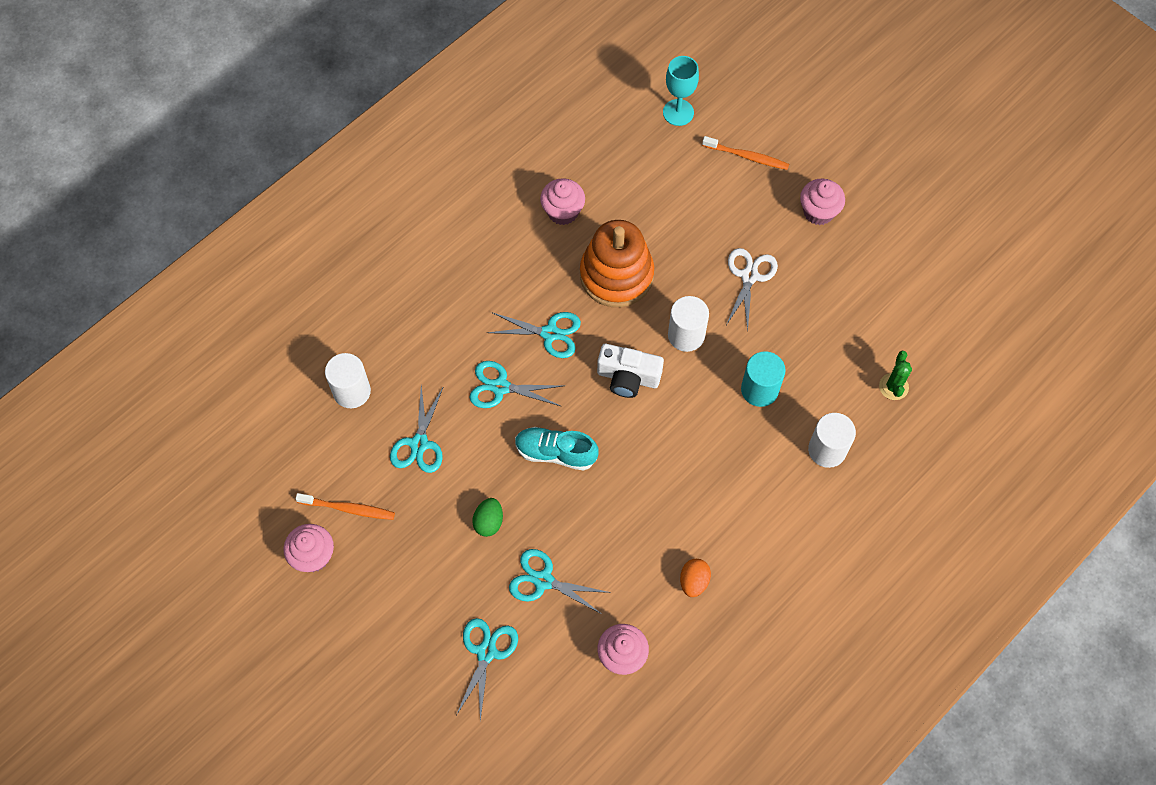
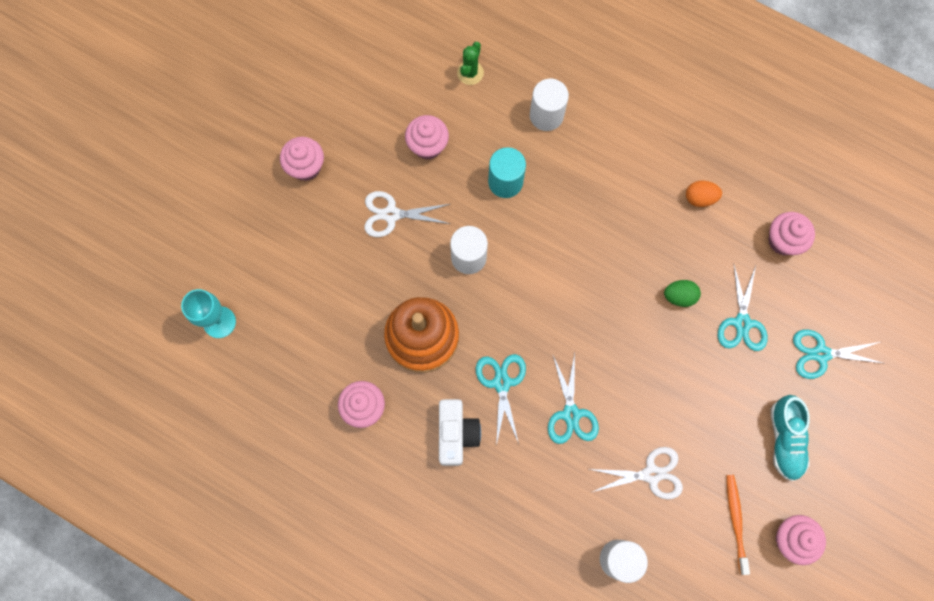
camera: 105 degrees left, 10 degrees up
turquoise scissors [390,385,444,473] -> white scissors [589,447,683,500]
green egg [472,498,503,537] -> green egg moved to [664,280,701,307]
turquoise shoe [515,427,599,471] -> turquoise shoe moved to [771,395,810,481]
white camera [597,344,664,398] -> white camera moved to [439,399,481,466]
orange toothbrush [702,136,789,170] -> none
green cactus [879,351,912,400] -> green cactus turned 60 degrees counterclockwise [457,42,484,85]
none -> pink cupcake [405,115,449,160]

